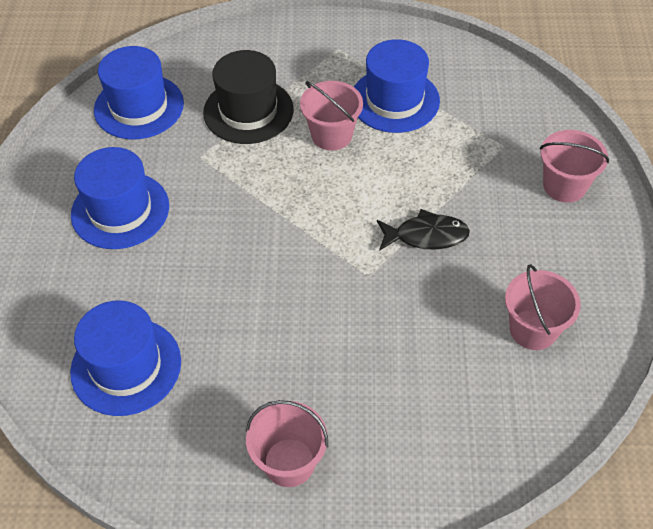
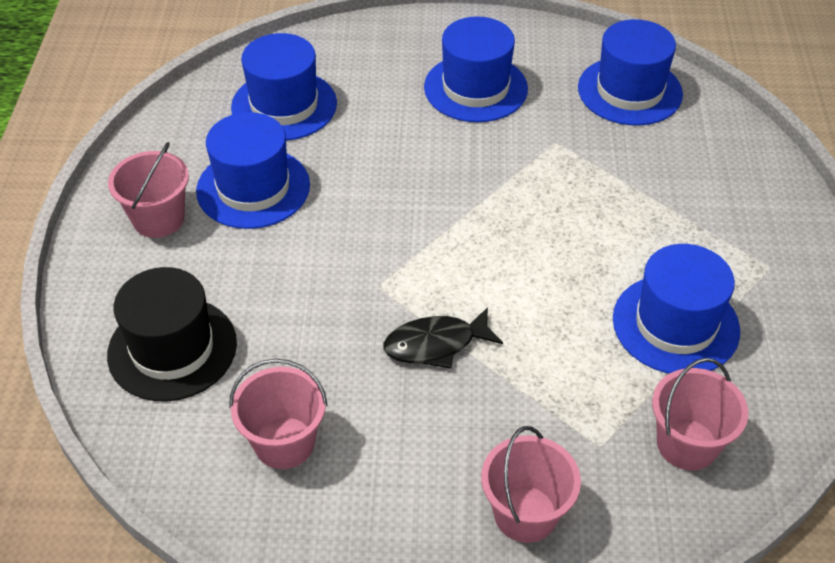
camera: 90 degrees right, 5 degrees down
black hat [203,50,294,144] -> black hat moved to [107,267,237,402]
pink bucket [300,81,363,151] -> pink bucket moved to [652,358,748,471]
black fish [377,209,470,251] -> black fish turned 75 degrees clockwise [383,307,503,369]
none -> blue hat [196,112,310,229]

